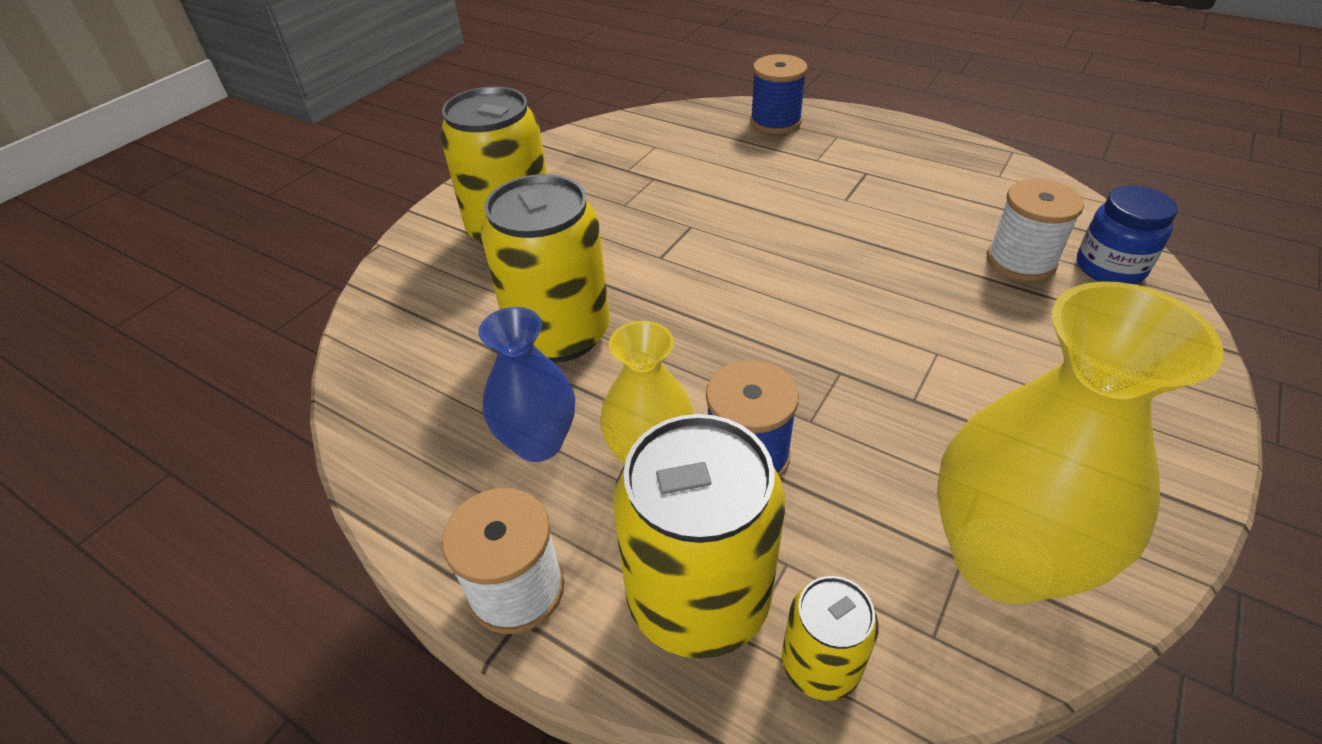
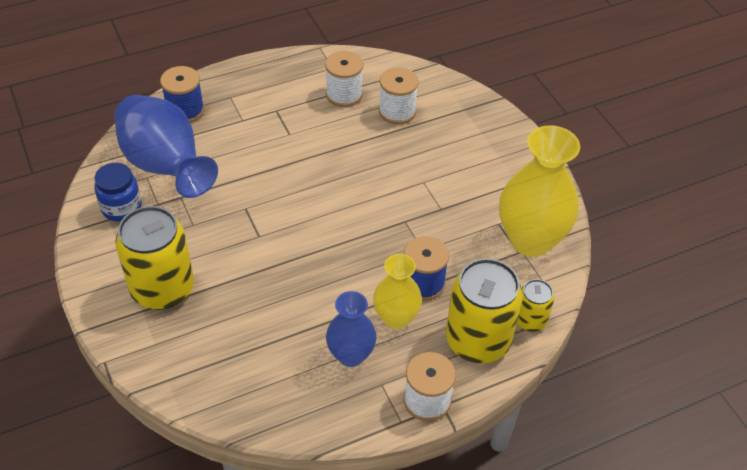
camera: 60 degrees left, 5 degrees up
yellow can [481,174,610,362] -> none
blue jar [1077,185,1178,284] -> blue jar moved to [94,163,142,221]
none -> blue vase [114,95,218,198]
none -> white spool [325,51,363,107]

